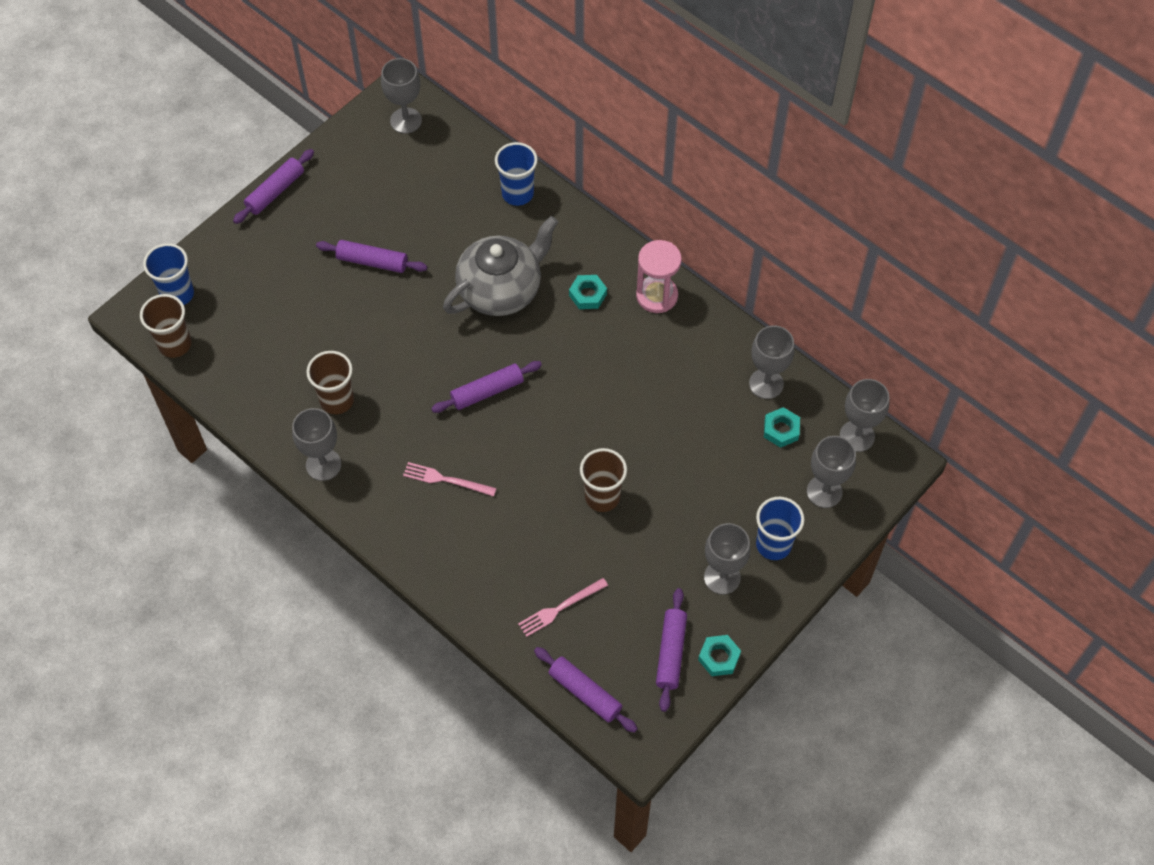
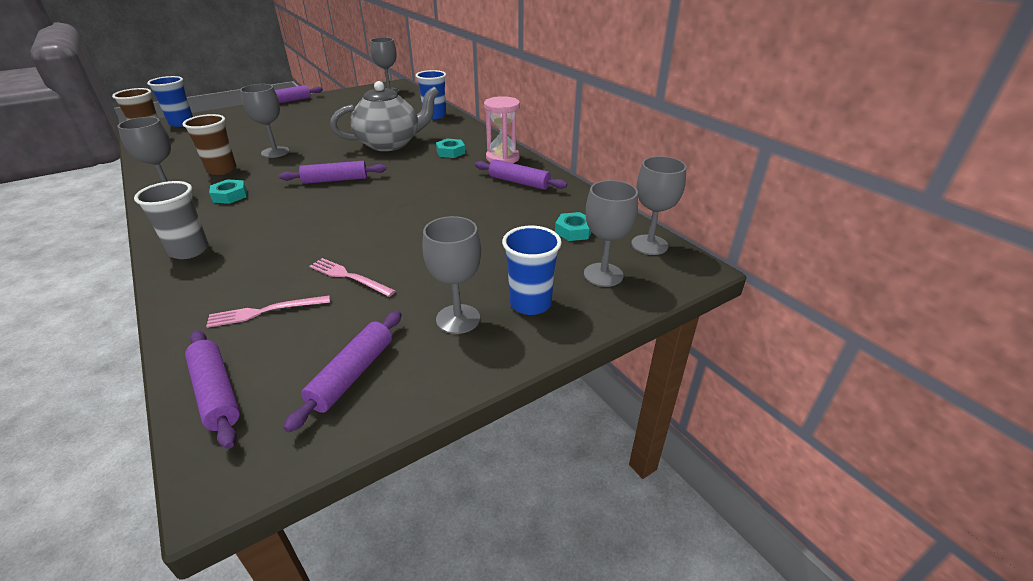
camera: 15 degrees right, 25 degrees down
purple rolling pin [316,240,427,273] -> purple rolling pin moved to [475,159,567,190]
pink fork [403,462,497,497] -> pink fork moved to [309,258,396,297]
brown cup [580,448,627,512] -> none
turquoise nut [698,635,741,676] -> turquoise nut moved to [209,179,247,204]
grey goblet [749,326,795,399] -> grey goblet moved to [240,84,289,158]
none -> grey cup [134,181,209,259]

